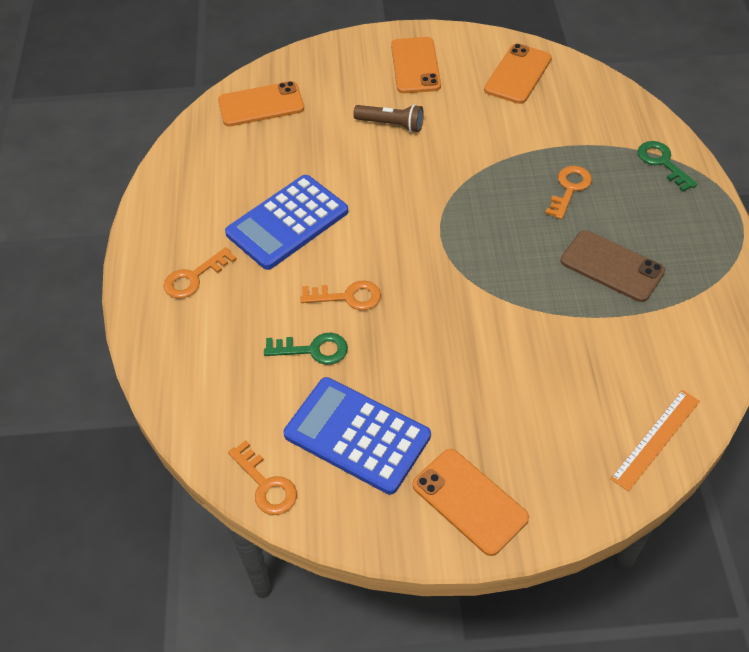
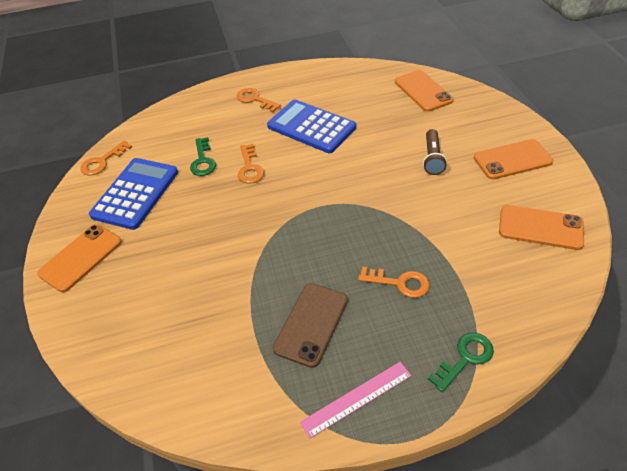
camera: 80 degrees right, 5 degrees down
orange ruler [610,390,700,492] -> none
none -> pink ruler [300,362,411,438]

